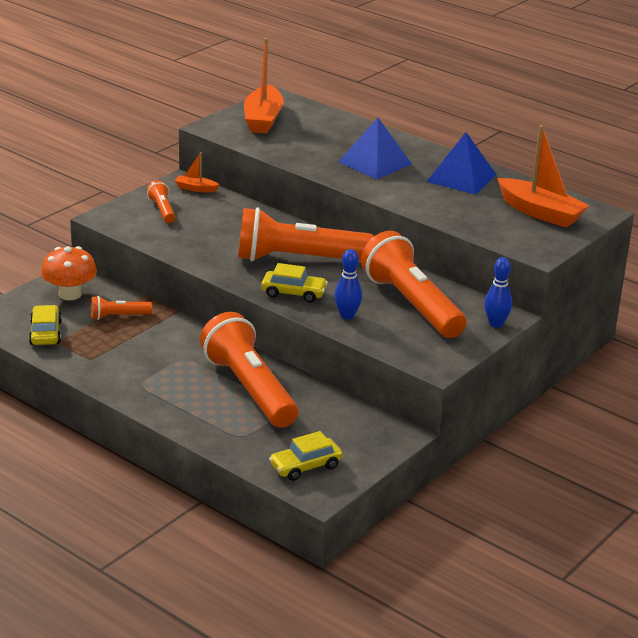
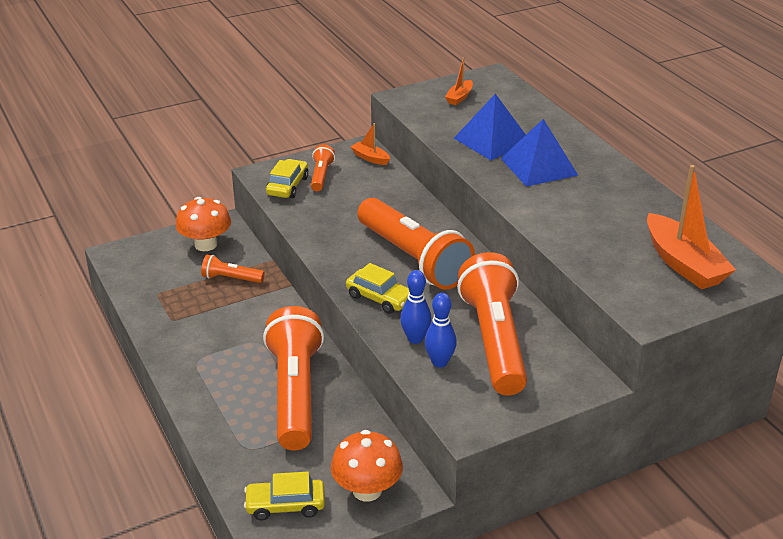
camera: 25 degrees right, 5 degrees up
yellow car [29,305,62,345] -> yellow car moved to [266,159,309,198]
orange flashlight [238,208,374,261] -> orange flashlight turned 150 degrees counterclockwise [357,198,475,290]
orange boat [244,38,283,134] -> orange boat [445,58,473,105], size x0.49
blue pyramid [427,132,497,195] -> blue pyramid moved to [454,94,526,160]
blue bowling pin [484,257,512,328] -> blue bowling pin moved to [425,293,457,368]
none -> orange mushroom [331,430,403,502]

